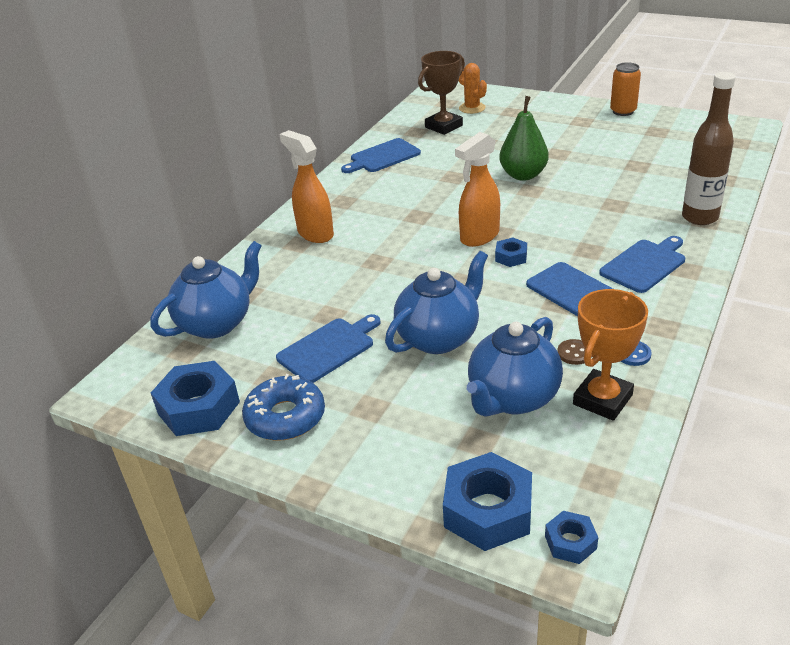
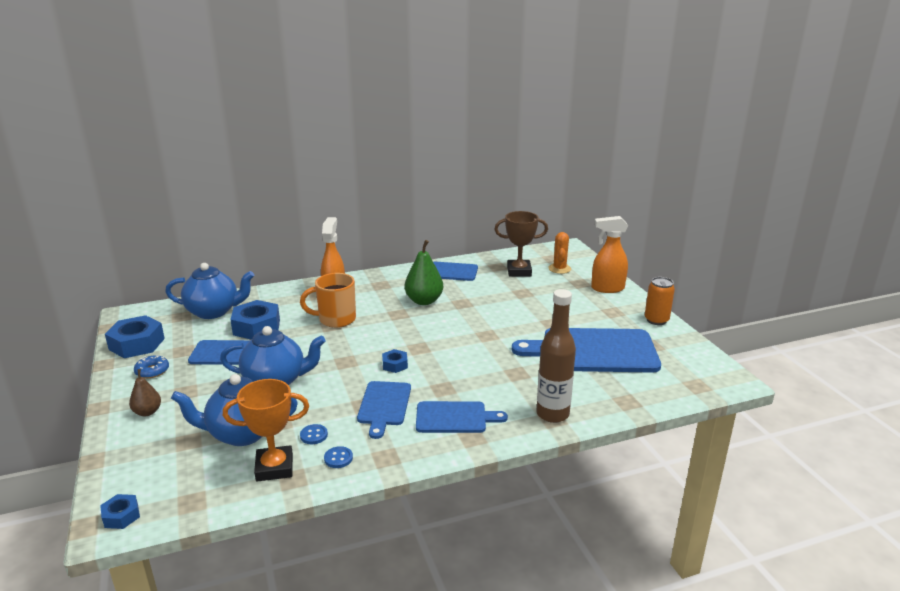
camera: 40 degrees right, 10 degrees down
blue donut [242,374,325,441] -> blue donut [134,355,169,378], size x0.61
blue nut [443,452,532,551] -> blue nut moved to [230,300,280,339]
orange spray bottle [455,132,500,247] -> orange spray bottle moved to [591,216,628,293]
green pear [499,96,549,181] -> green pear moved to [404,240,443,305]
brown button [557,339,592,365] -> blue button [300,424,328,444]
none -> brown pear [129,369,161,416]
none -> orange mug [300,273,356,328]
none -> blue cutting board [512,328,661,373]

